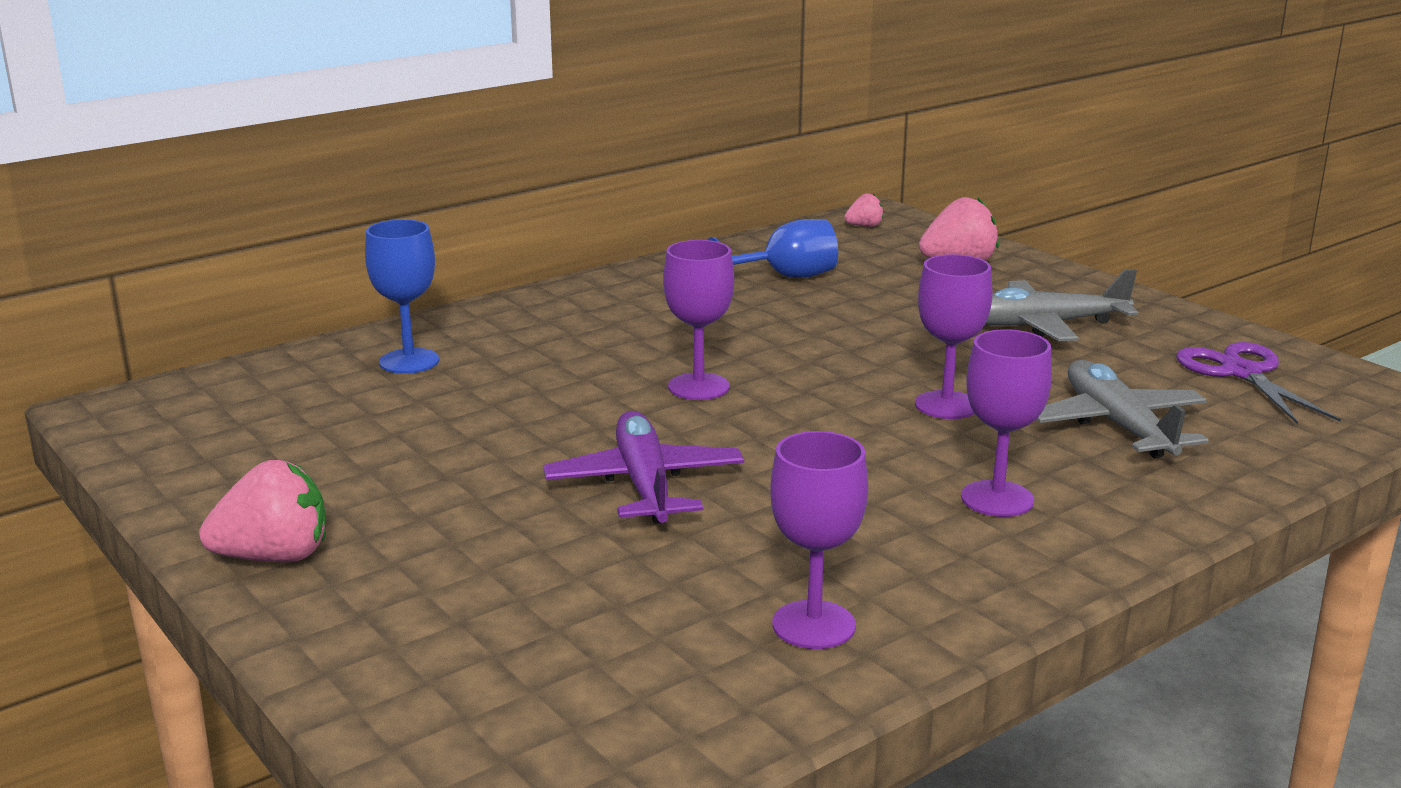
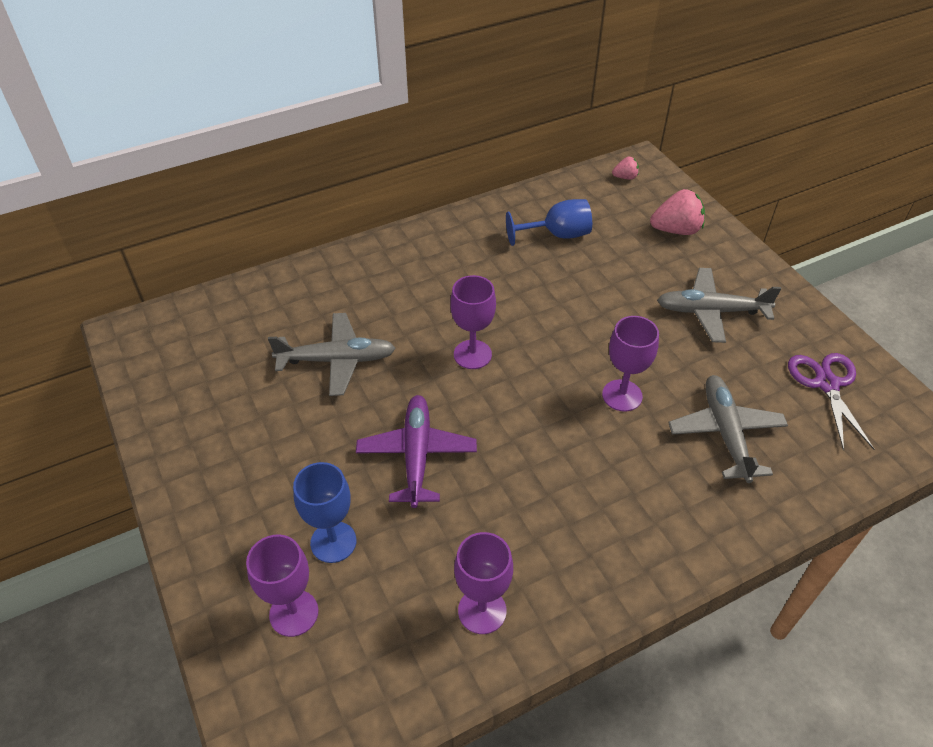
camera: 10 degrees right, 25 degrees up
pink strawberry [199,460,326,562] -> none
blue goblet [365,219,439,374] -> blue goblet moved to [293,462,356,563]
purple goblet [961,329,1052,517] -> purple goblet moved to [246,534,318,637]
none -> grey plane [268,313,396,396]

